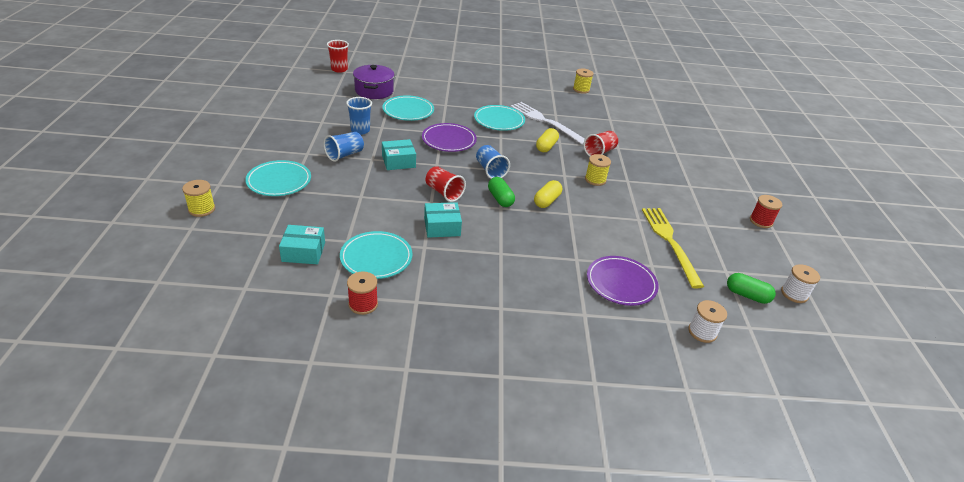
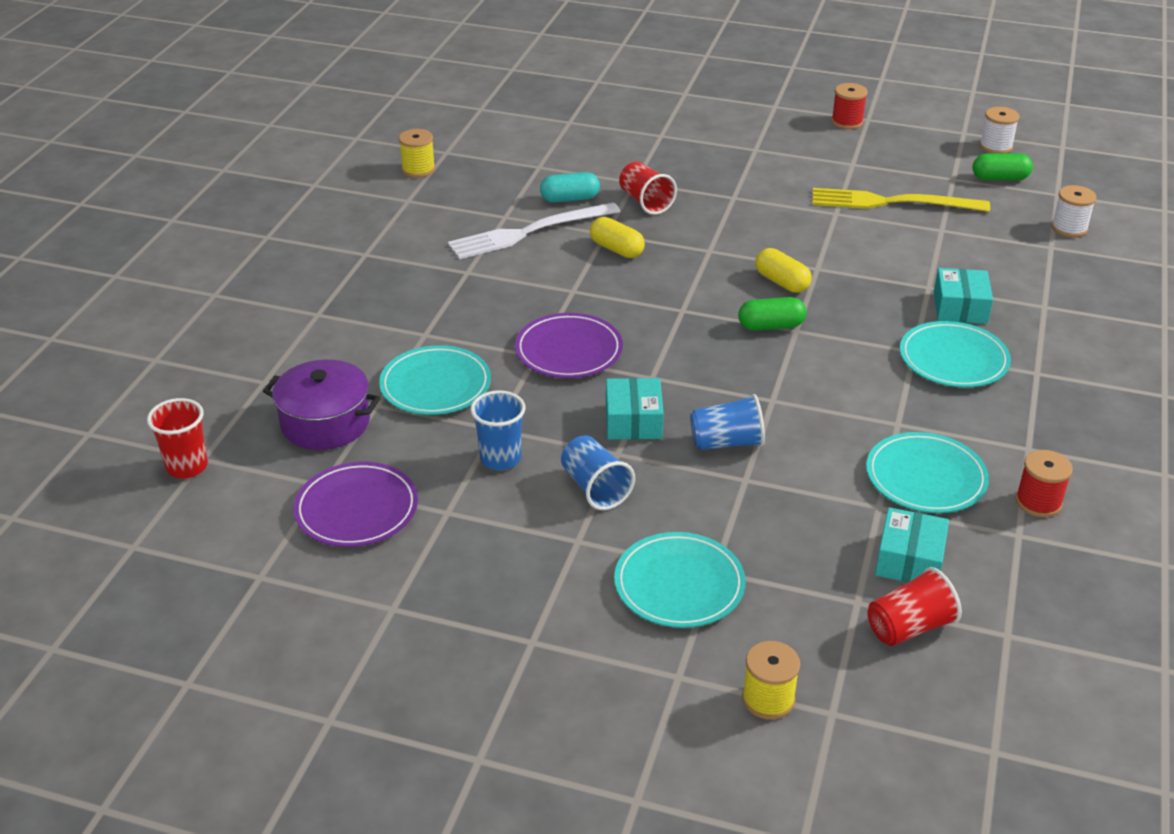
camera: 70 degrees left, 0 degrees up
turquoise box [424,202,462,238] -> turquoise box moved to [934,268,993,324]
red cup [426,166,466,202] -> red cup moved to [868,567,962,646]
turquoise plate [474,105,525,131] -> turquoise plate moved to [900,321,1011,387]
blue cup [476,145,510,179] -> blue cup moved to [690,394,765,450]
yellow spool [585,154,611,186] -> none
purple plate [587,256,659,306] -> purple plate moved to [293,462,418,547]
green capsule [727,273,776,304] -> green capsule turned 45 degrees clockwise [972,153,1033,180]
none -> turquoise capsule [540,172,600,202]

